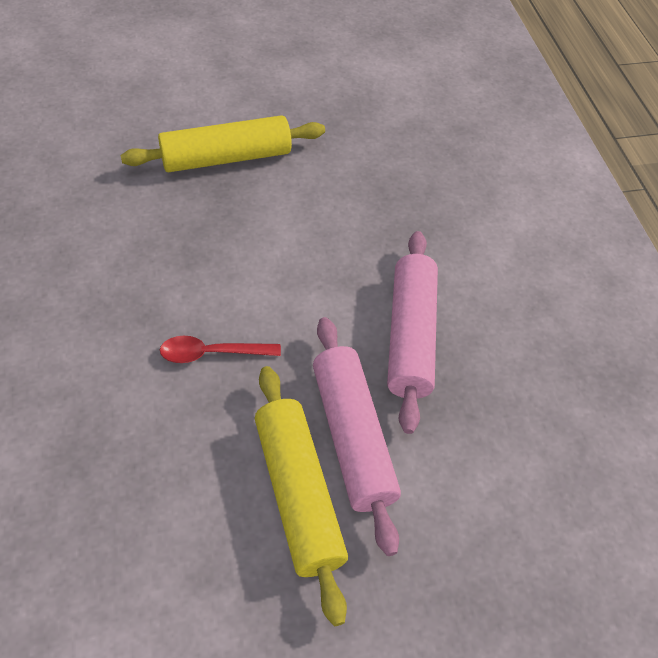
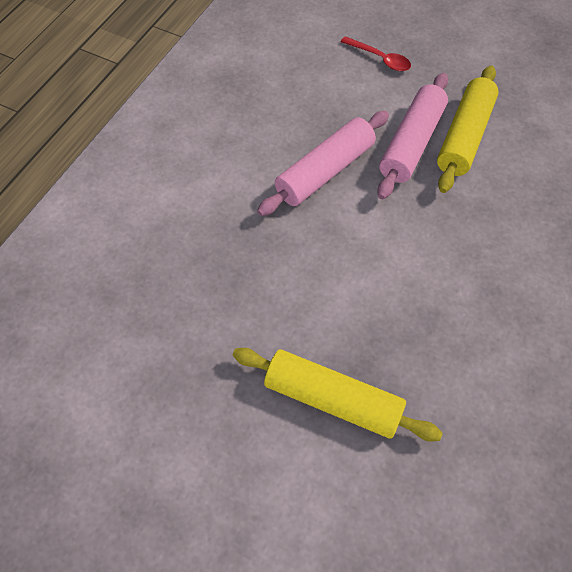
camera: 135 degrees left, 5 degrees up
red spoon [160,336,281,363] -> red spoon moved to [341,36,411,71]

